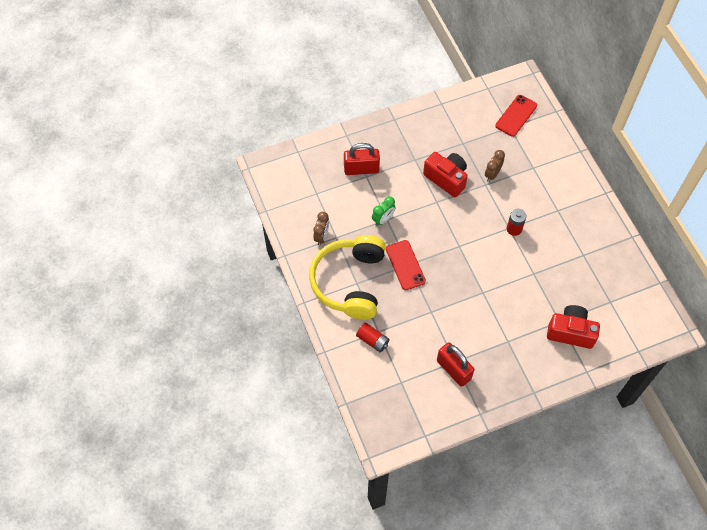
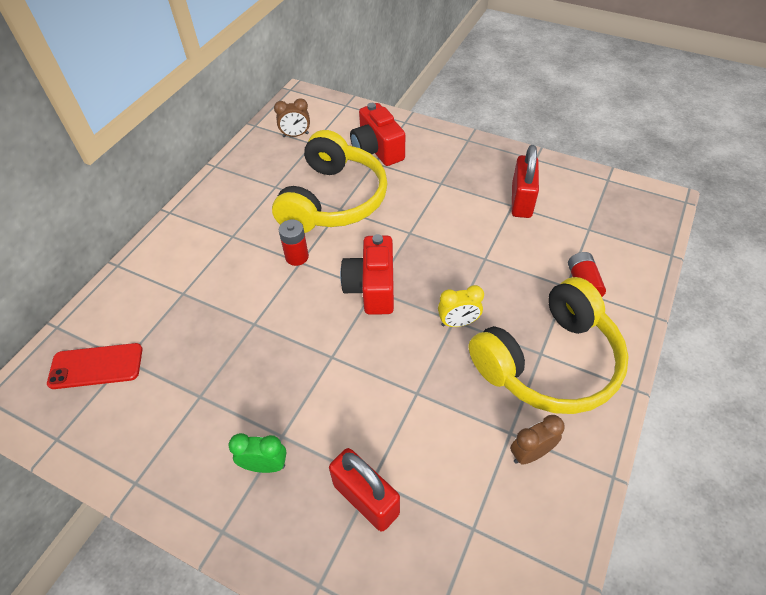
camera: 130 degrees left, 10 degrees down
green clock [372,196,396,226] -> green clock moved to [228,433,287,473]
red phone [386,240,426,290] -> yellow clock [438,285,484,327]
red camera [423,152,468,197] -> red camera moved to [340,234,394,315]
brown clock [485,150,505,182] -> brown clock moved to [274,98,310,137]
none -> yellow headphones [272,130,387,233]

